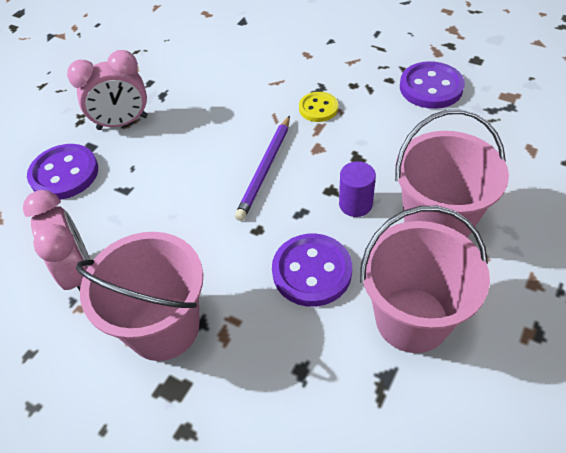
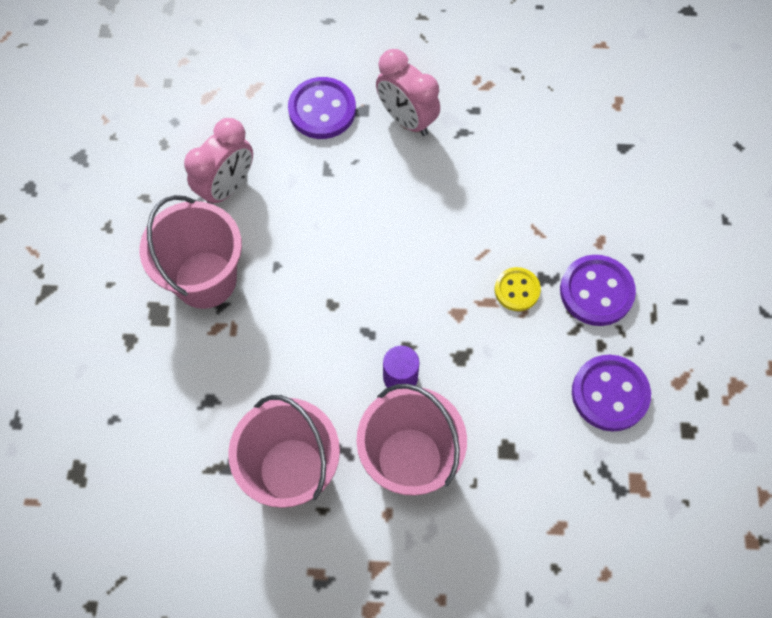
camera: 60 degrees right, 15 degrees up
purple pencil [235,115,290,221] -> none
purple button [272,234,352,307] -> purple button moved to [560,255,636,326]

